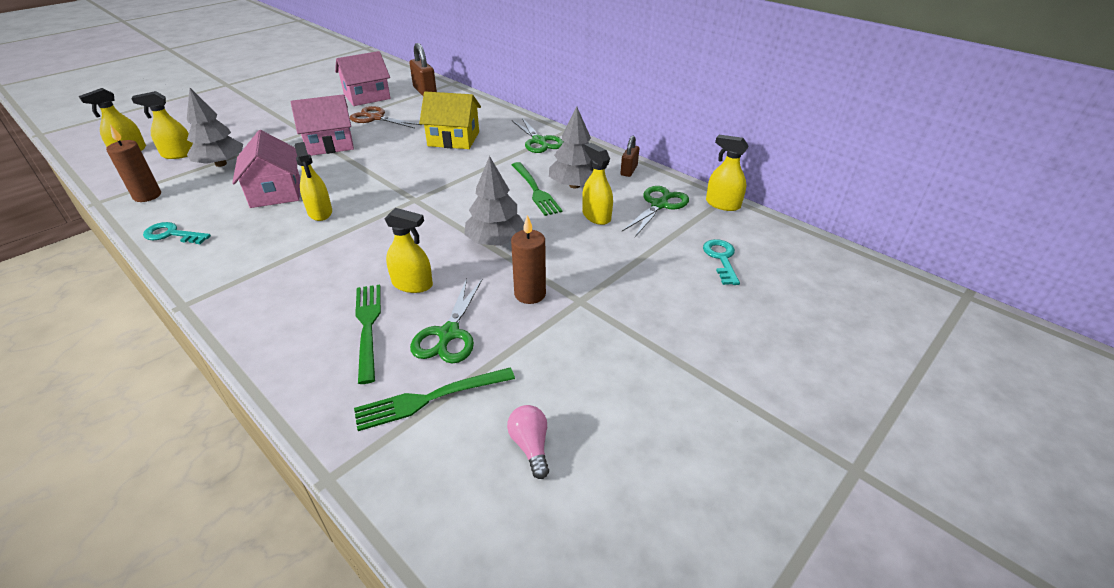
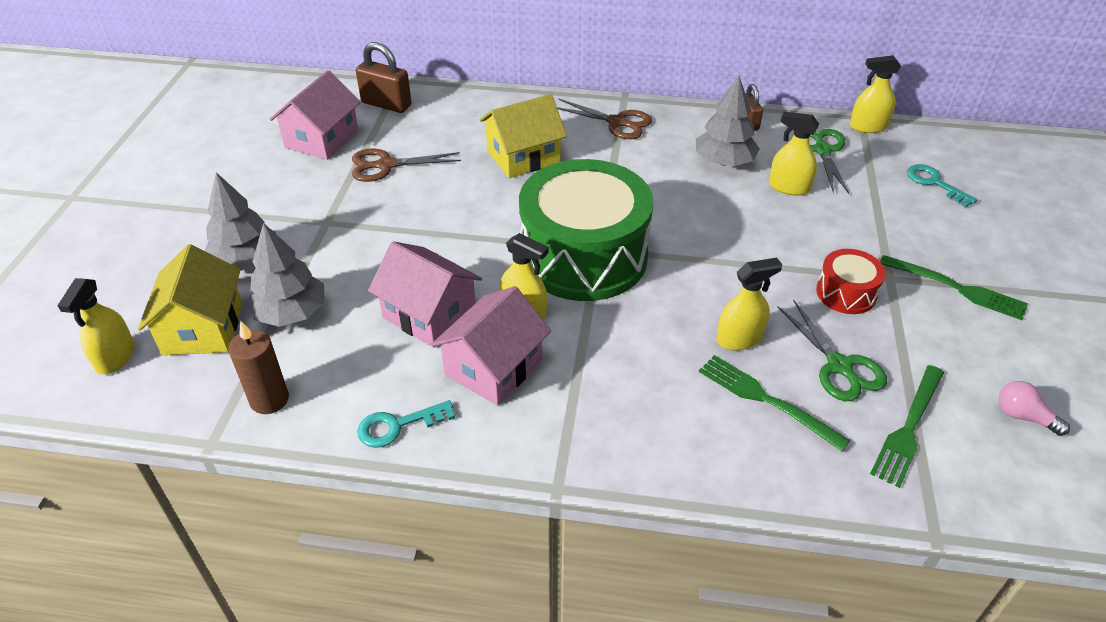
camera: 35 degrees left, 5 degrees up
yellow spray bottle [131,91,193,159] -> yellow house [138,244,242,355]
pink house [291,94,354,156] -> pink house moved to [431,286,551,406]
grey tree [464,156,524,246] -> grey tree moved to [204,172,276,271]
brown candle [511,215,546,304] -> red drum [816,249,886,314]
green scissors [512,118,564,153] -> brown scissors [557,98,652,139]
green fork [512,162,563,216] -> green fork moved to [880,255,1028,320]
none -> green drum [519,159,654,301]

